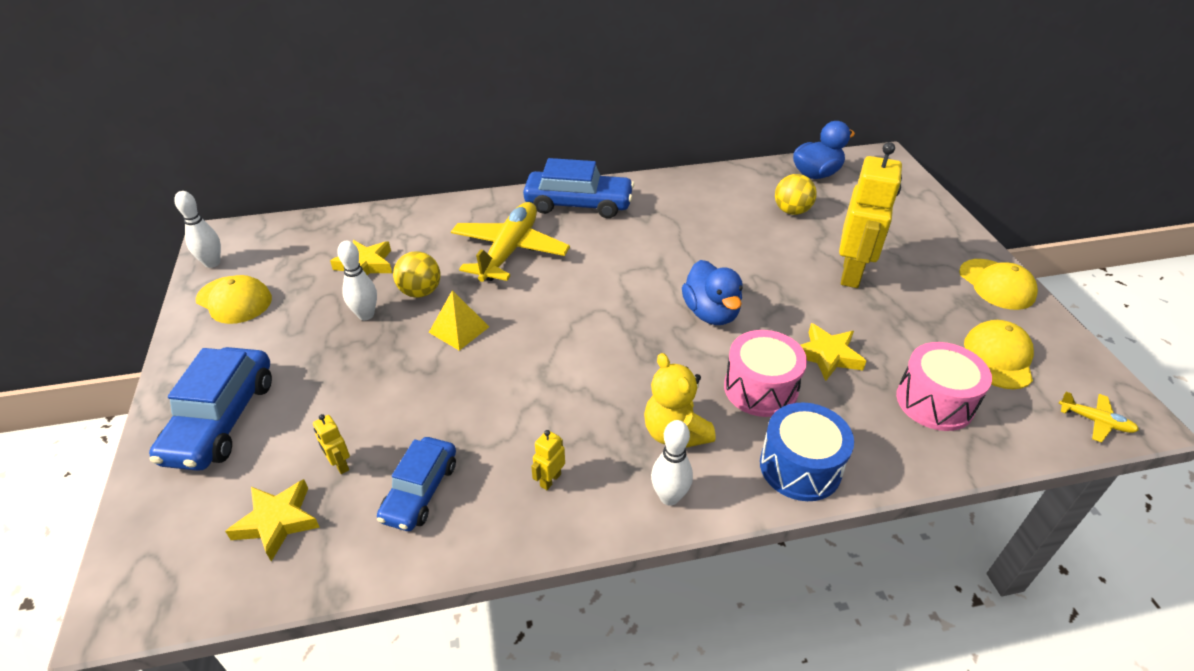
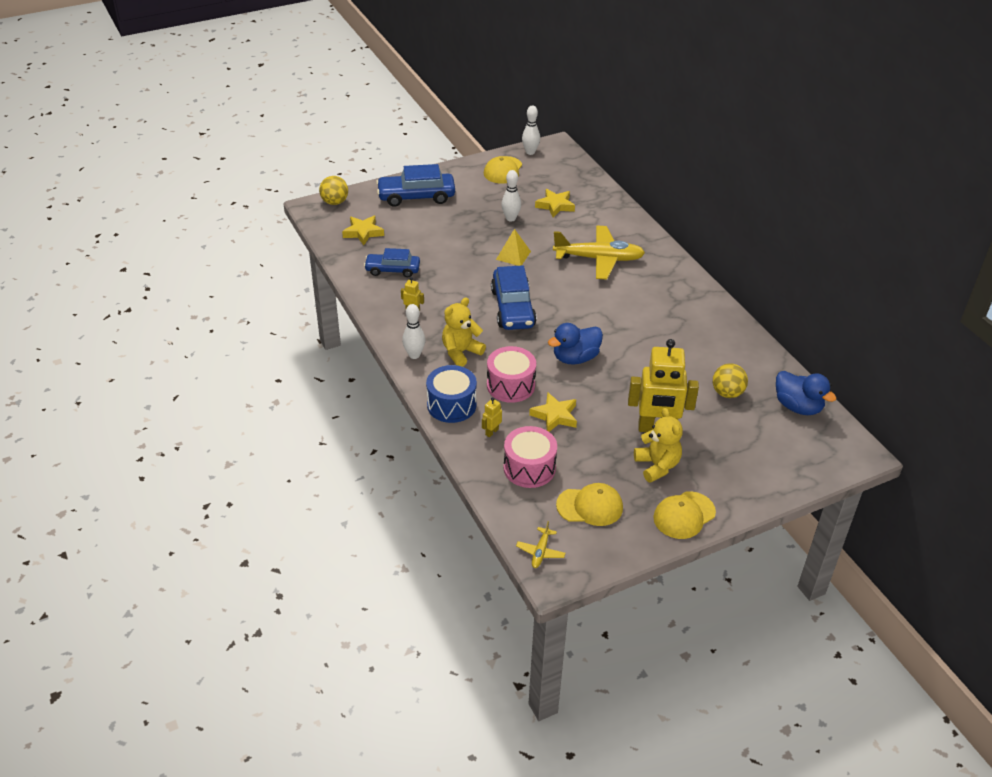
camera: 75 degrees right, 0 degrees up
yellow robot [313,414,350,474] -> yellow robot moved to [482,397,502,437]
yellow ball [393,251,440,298] -> yellow ball moved to [319,176,348,205]
blue car [523,158,634,218] -> blue car moved to [491,265,537,330]
none -> yellow teddy bear [634,408,683,483]

